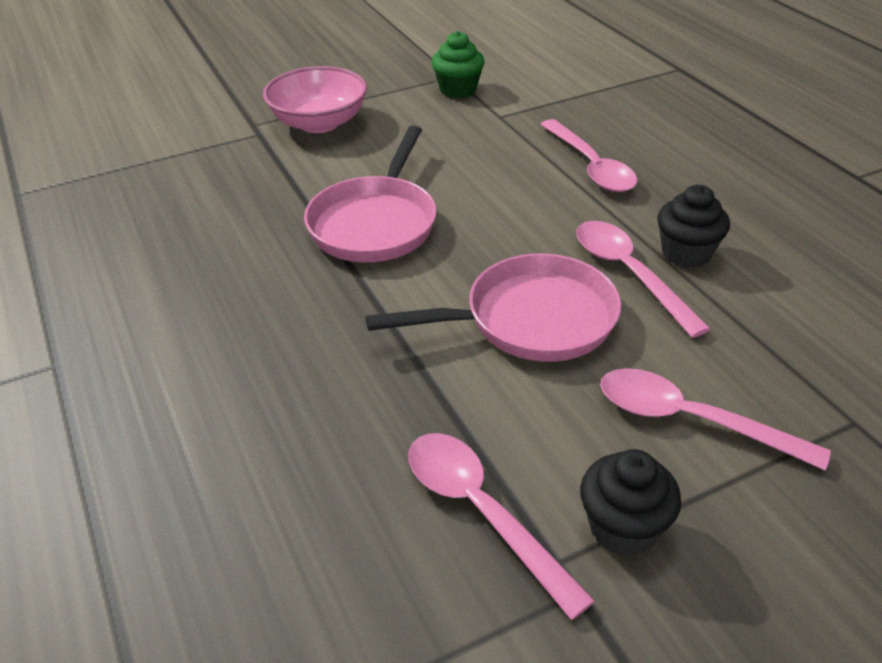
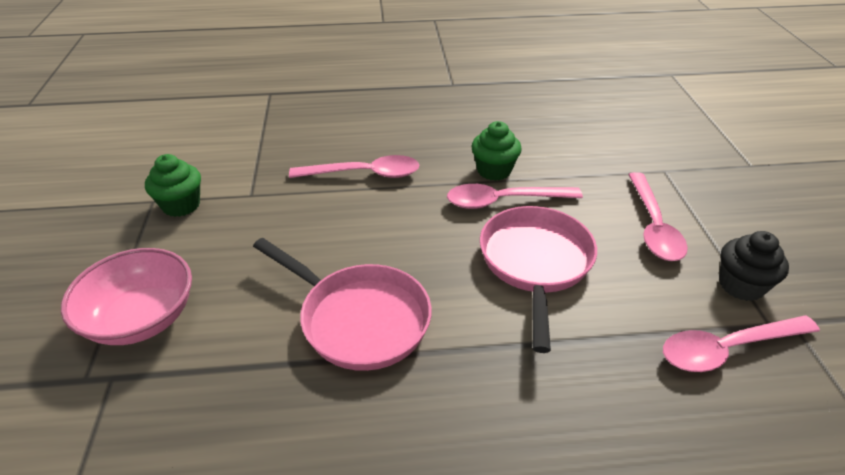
camera: 70 degrees left, 0 degrees up
pink spoon [600,368,831,471] -> pink spoon turned 45 degrees counterclockwise [628,172,688,261]
black cupcake [657,185,730,268] -> green cupcake [471,121,522,181]

